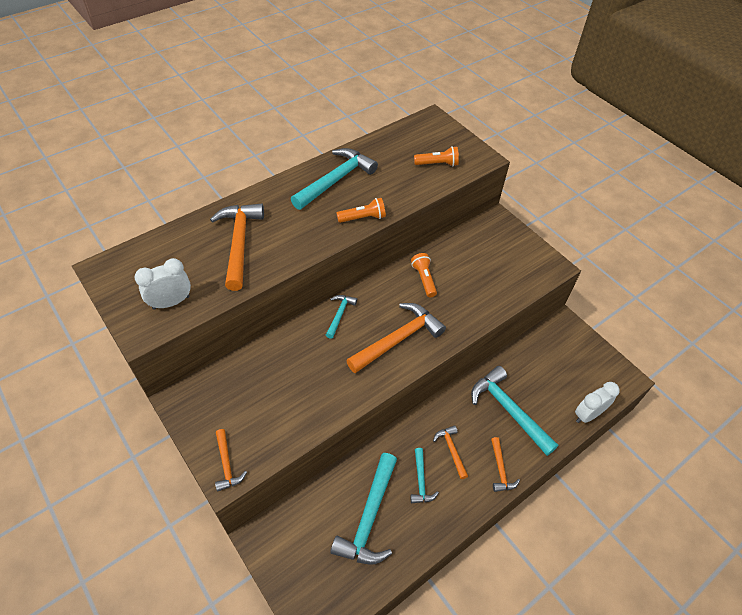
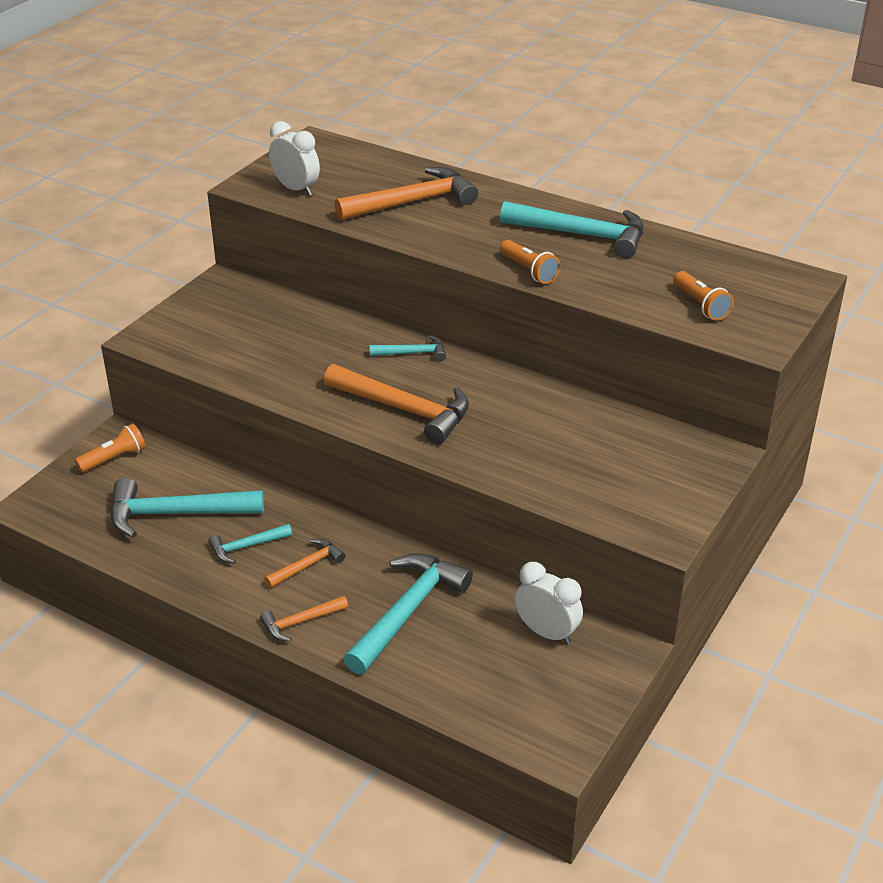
camera: 70 degrees right, 15 degrees down
orange hammer [215,429,247,492] -> none
orange flashlight [411,253,437,297] -> orange flashlight moved to [75,423,146,472]
white clock [575,382,620,423] -> white clock moved to [515,562,583,645]

